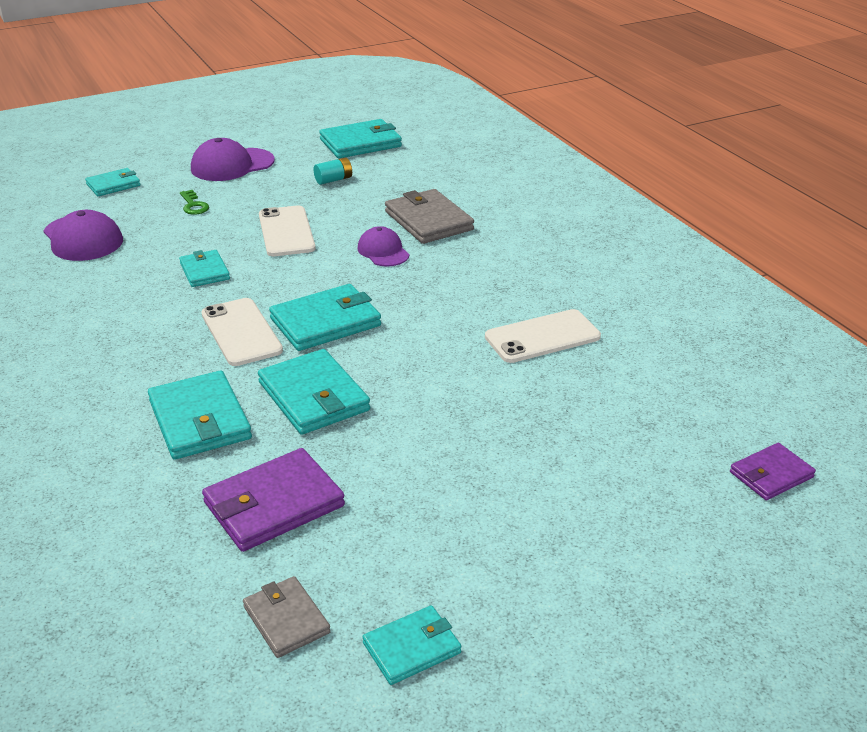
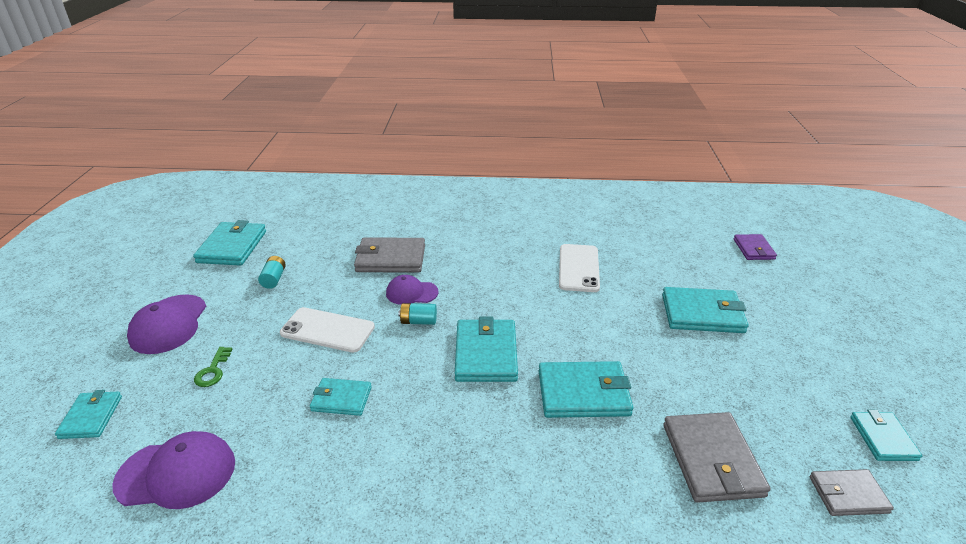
camera: 60 degrees left, 0 degrees up
turquoise wallet [148,371,252,460] -> turquoise wallet moved to [662,287,748,333]
green key [180,190,209,215] -> green key turned 90 degrees clockwise [194,347,232,387]
white phone [201,298,283,366] -> none
purple wallet [202,448,345,552] -> grey wallet [663,412,770,503]
none -> turquoise battery [398,303,437,325]

